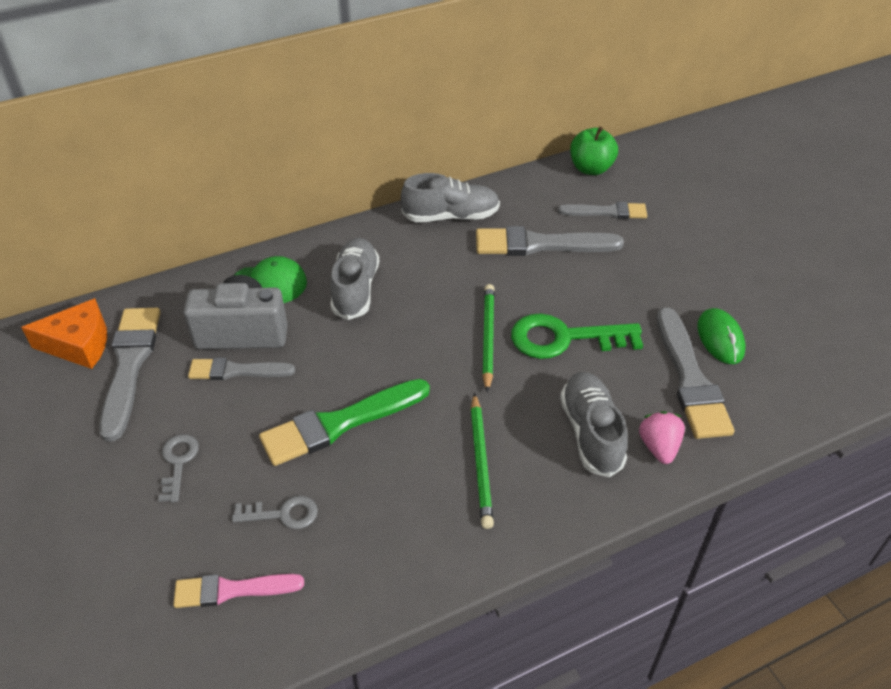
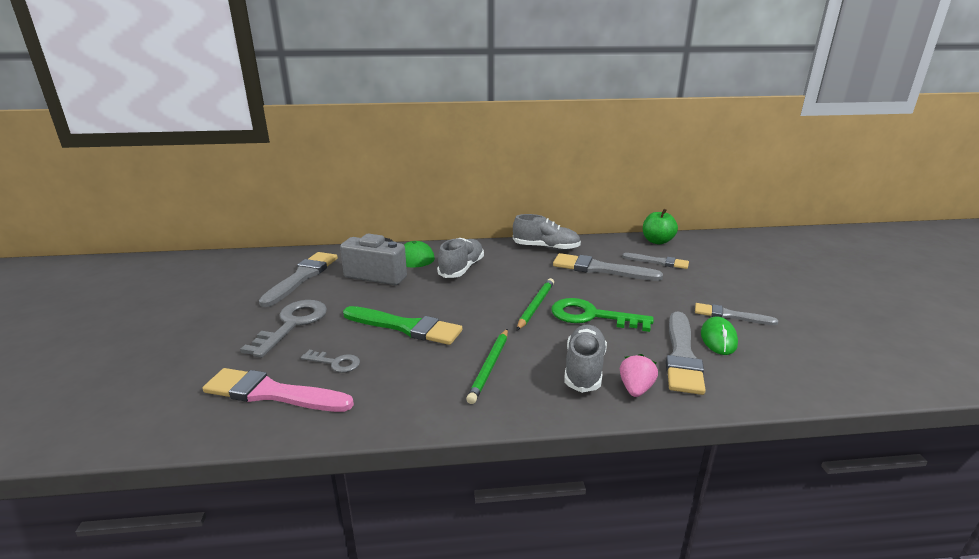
camera: 20 degrees right, 20 degrees down
orange cheese [21,298,107,369] -> none
grey key [158,434,199,502] -> grey key [240,300,327,358], size x1.84
pink brush [173,574,304,608] -> pink brush [203,368,354,412], size x1.61
grey brush [188,357,295,380] -> grey brush moved to [695,303,778,325]
green brush [259,379,430,466] -> green brush turned 150 degrees counterclockwise [343,306,462,345]

